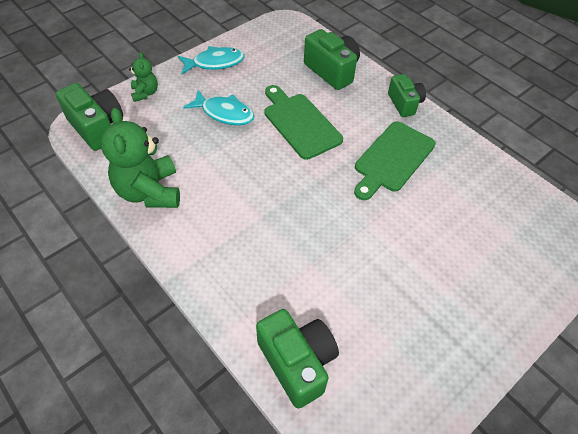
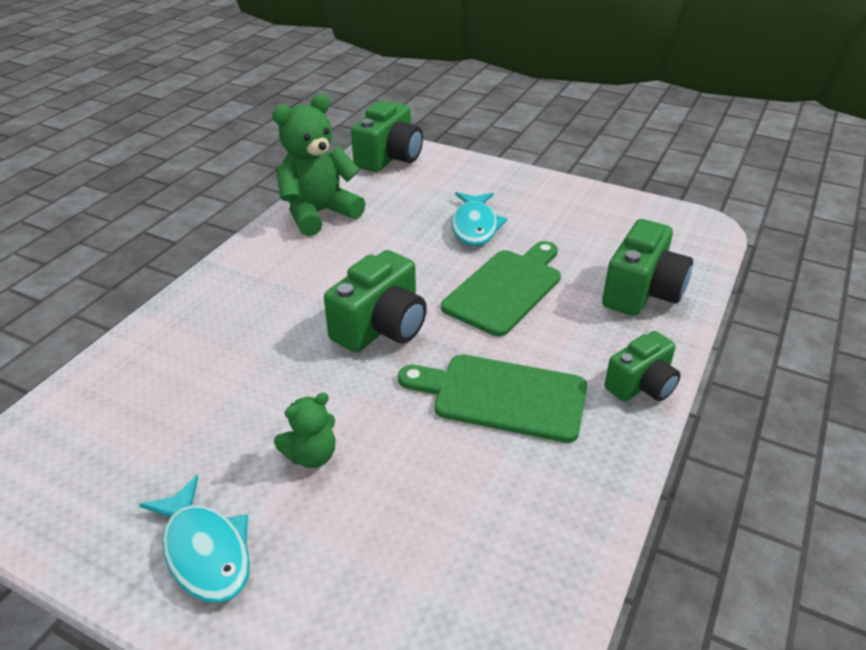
camera: 70 degrees right, 15 degrees down
green teddy bear [129,52,158,102] -> green teddy bear moved to [274,393,336,468]
turquoise fish [178,46,245,74] -> turquoise fish moved to [139,475,250,603]
green camera [256,309,339,409] -> green camera moved to [324,250,427,353]

